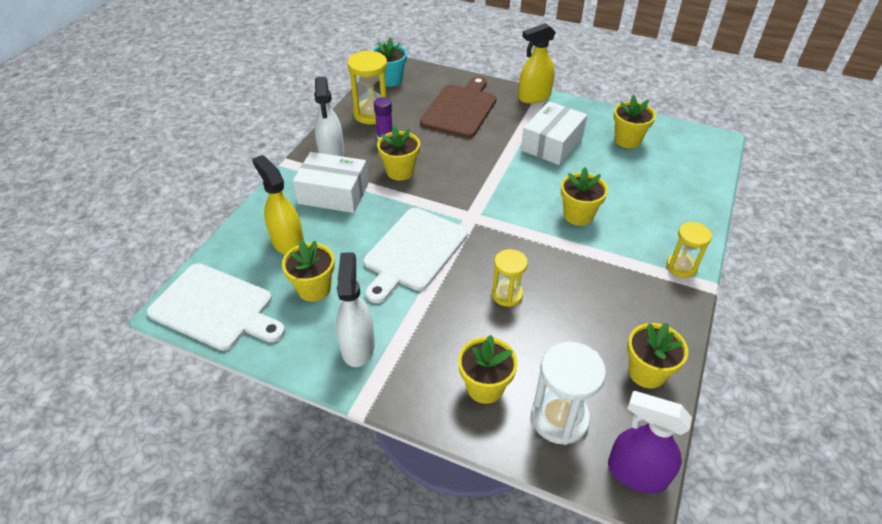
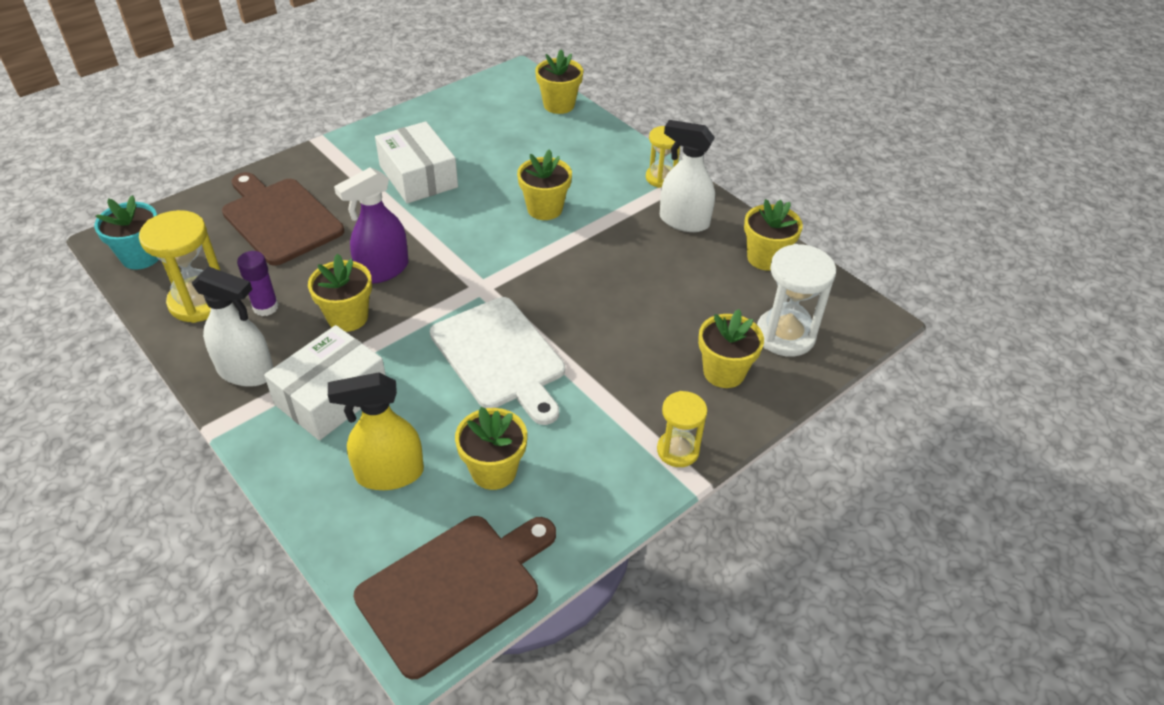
camera: 65 degrees left, 0 degrees up
white cutting board [147,263,285,351] -> brown cutting board [354,516,556,679]
white spray bottle [336,252,375,367] -> white spray bottle moved to [660,120,715,232]
yellow hourglass [492,249,528,307] -> yellow hourglass moved to [657,391,707,467]
yellow spray bottle [518,23,556,104] -> none
purple spray bottle [608,391,692,493] -> purple spray bottle moved to [334,167,409,284]
yellow flower pot [613,95,656,148] -> yellow flower pot moved to [535,50,583,114]

